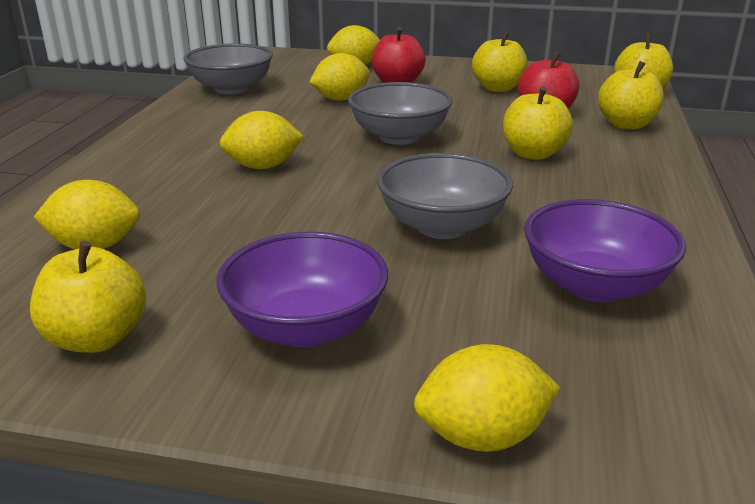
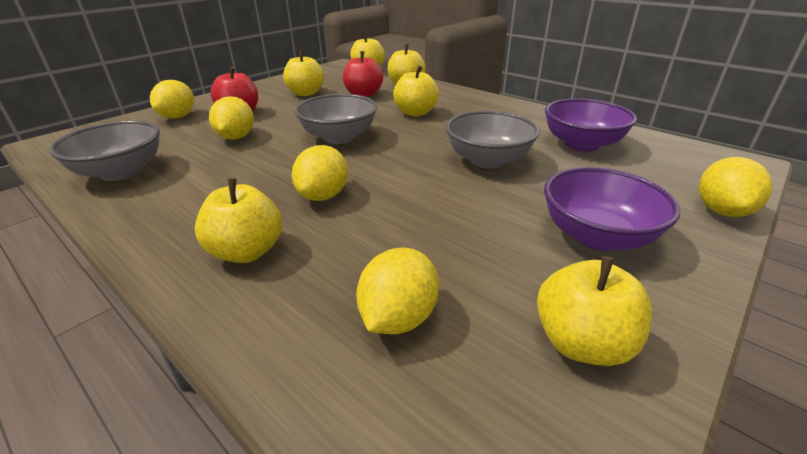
camera: 60 degrees left, 5 degrees up
none -> yellow apple [195,178,282,263]

